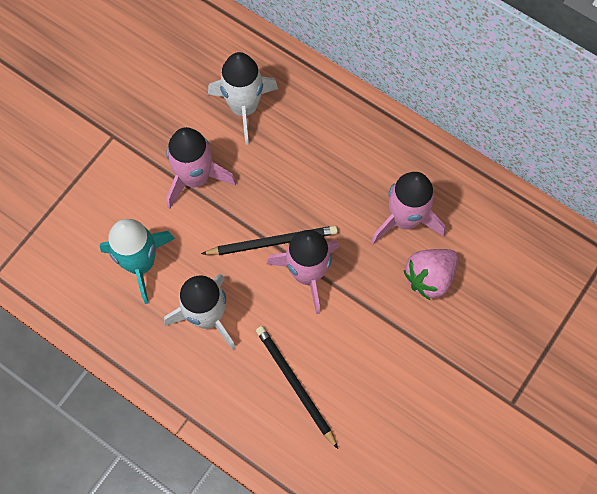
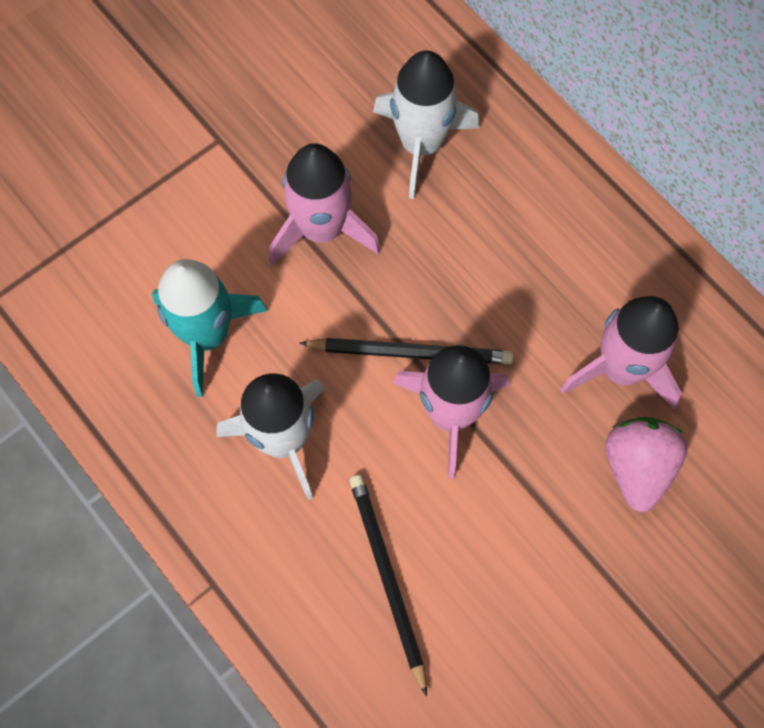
camera: 15 degrees right, 0 degrees up
pink strawberry [404,249,459,300] -> pink strawberry turned 120 degrees clockwise [605,417,687,512]

